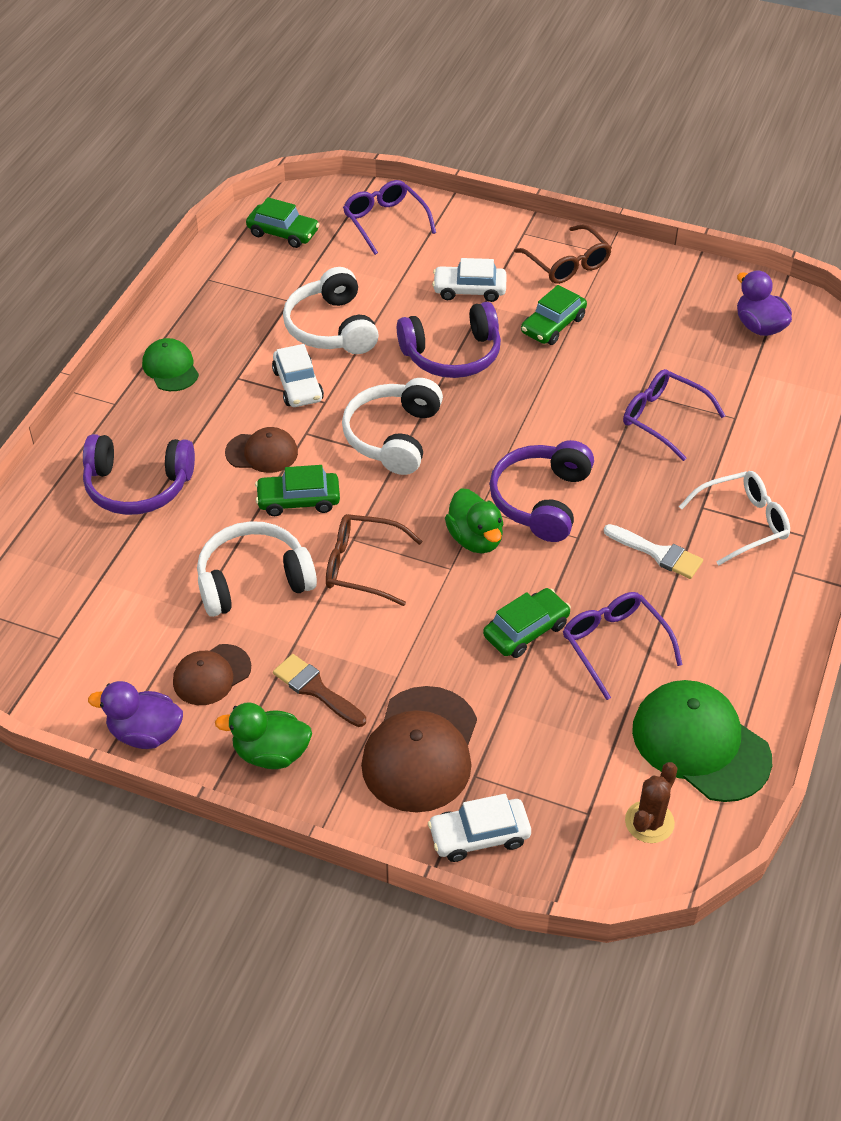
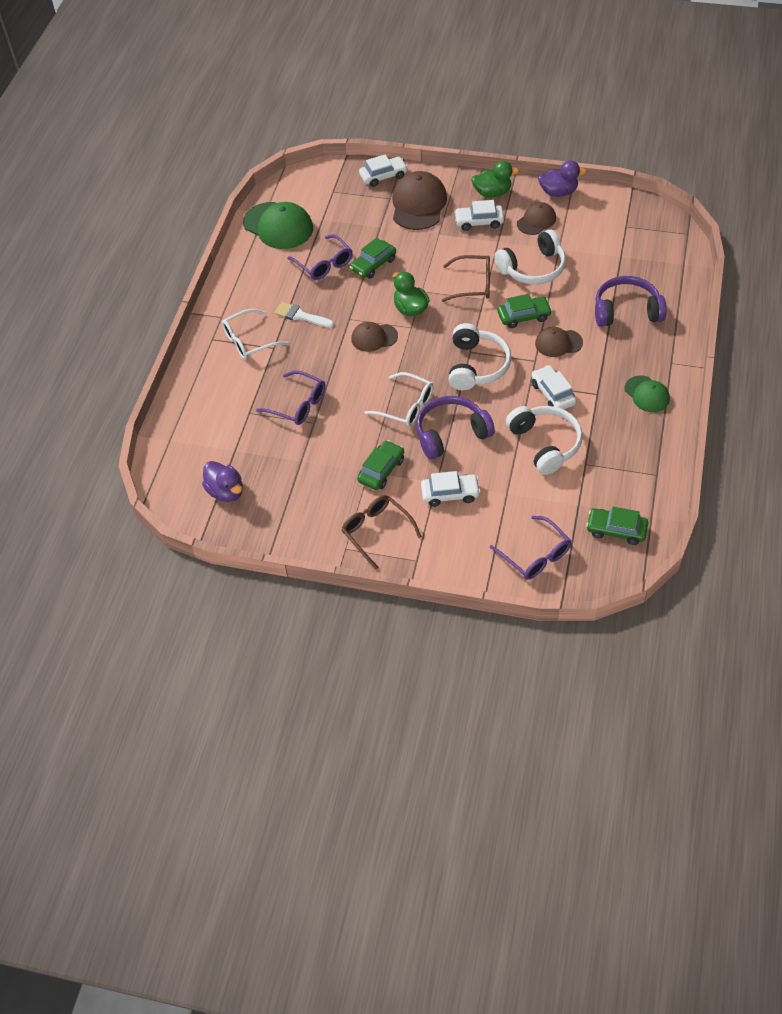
camera: 175 degrees right, 5 degrees up
brown brush [273,654,366,727] -> white car [454,200,504,231]
purple headphones [489,440,594,542] -> brown cap [351,322,398,352]
brown cactus [625,762,678,843] -> none
none -> white glasses [364,372,433,427]

